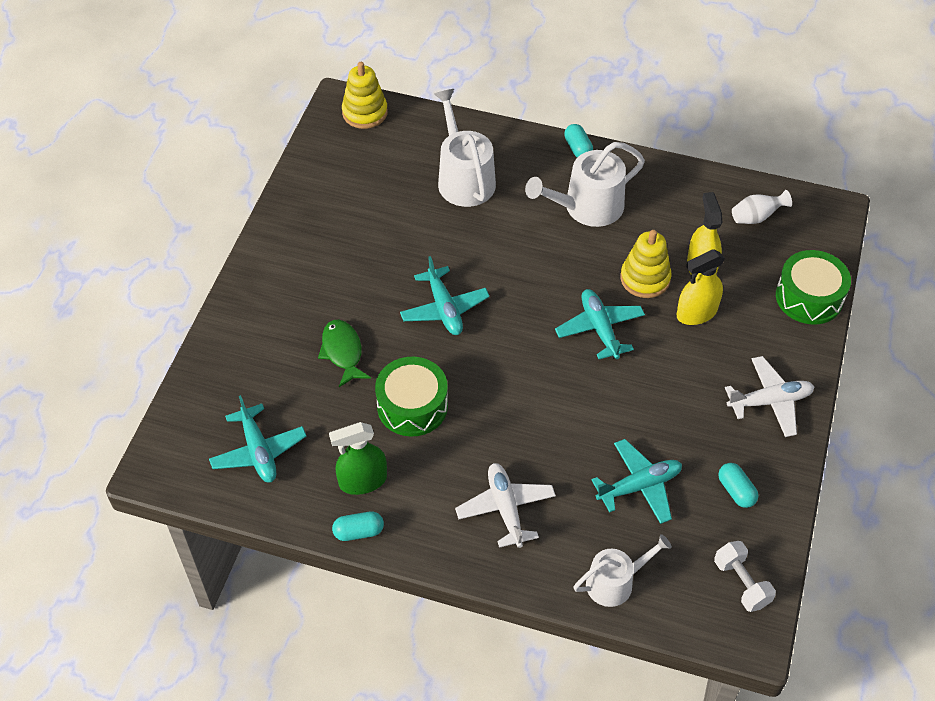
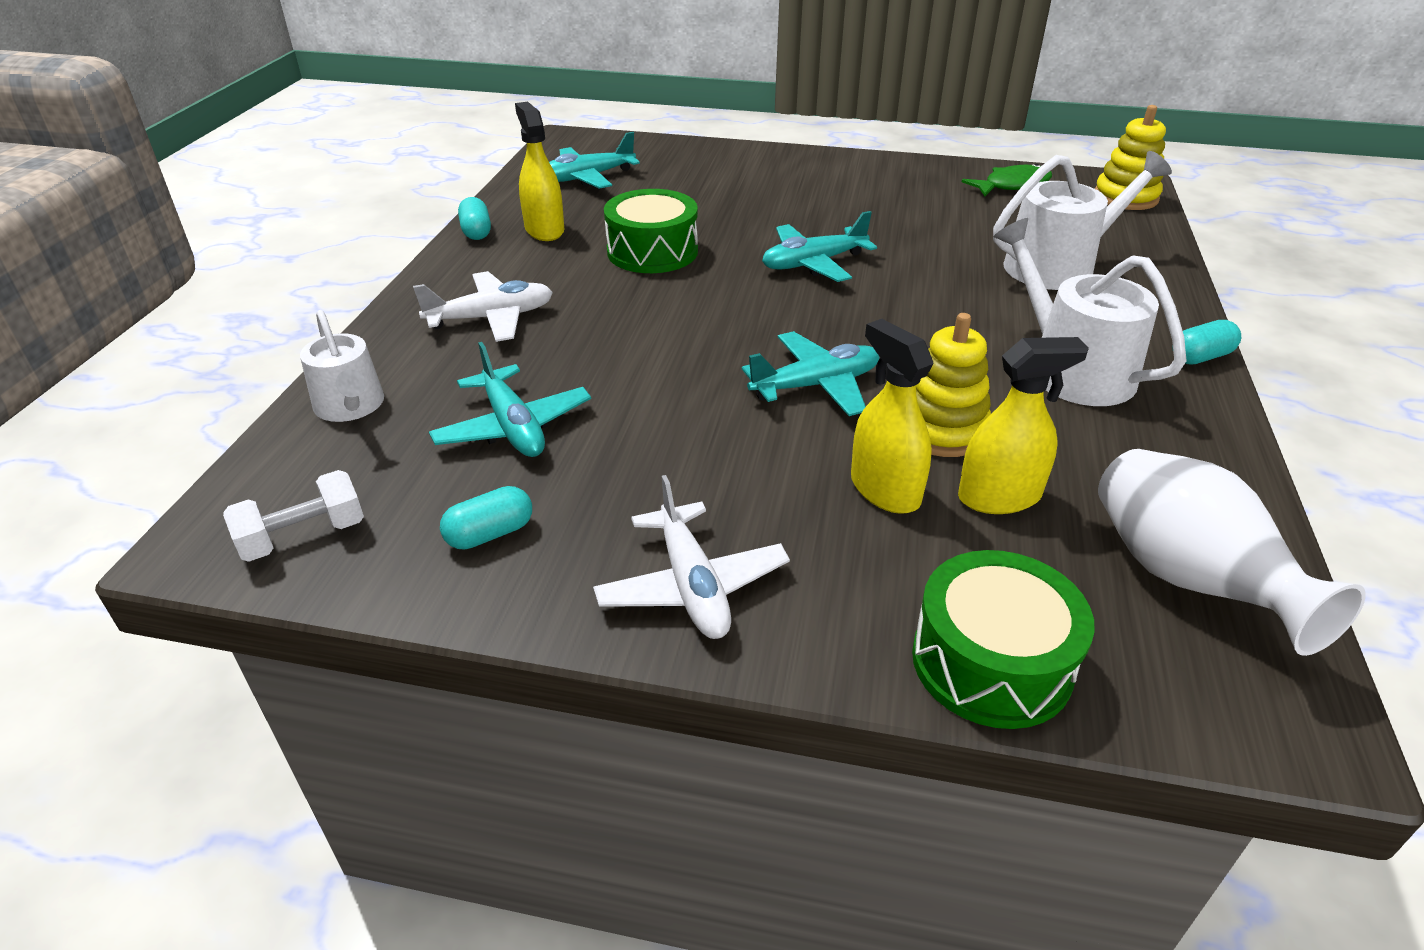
camera: 85 degrees right, 15 degrees down
green fish [318,320,371,387] -> green fish moved to [962,164,1052,196]
green spray bottle [329,422,387,495] -> yellow spray bottle [515,102,564,241]
white vase [732,190,792,224] -> white vase [1098,449,1366,656], size x1.89

